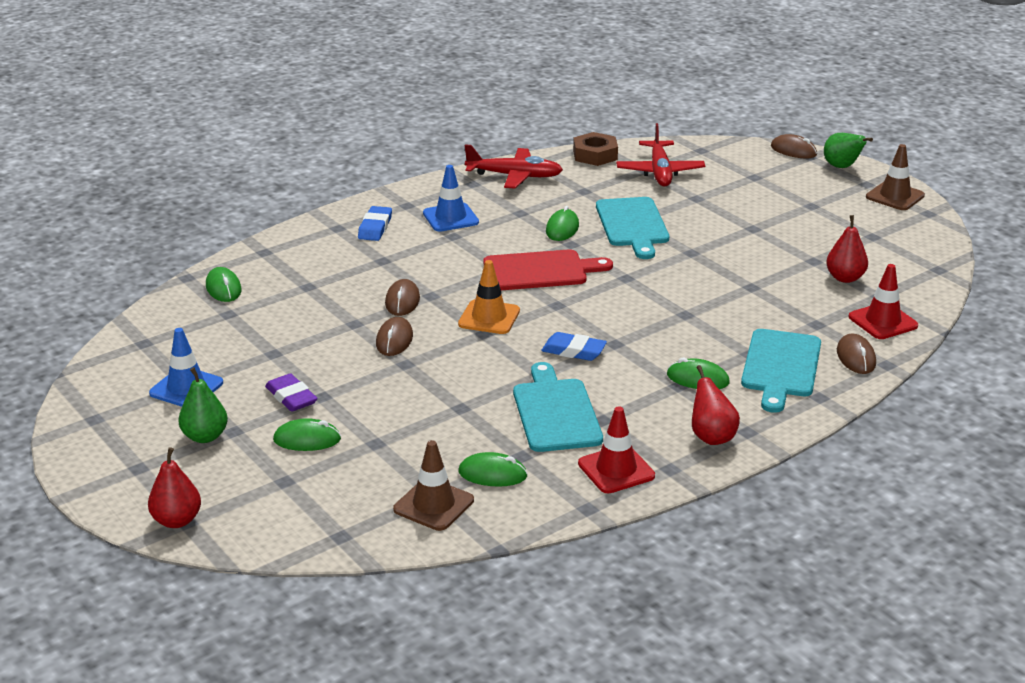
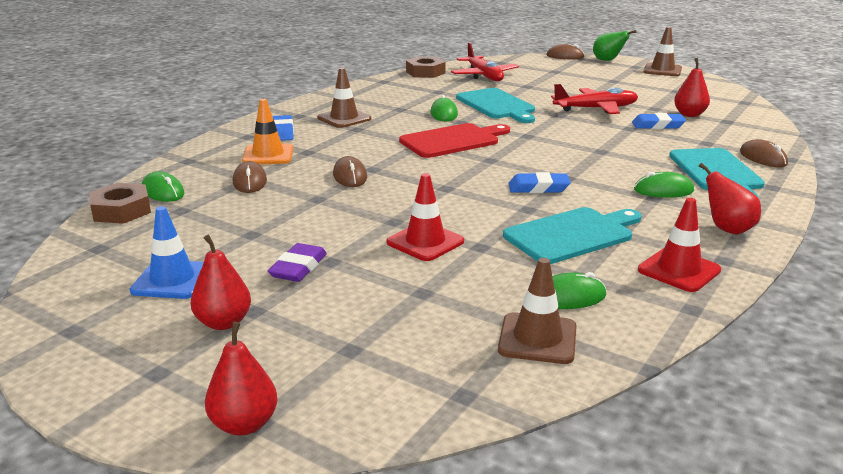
camera: 20 degrees left, 5 degrees down
green pear [178,367,228,443] -> red pear [191,235,251,330]
purple eraser [265,373,318,412] -> purple eraser turned 75 degrees clockwise [268,243,327,282]
green mouse [273,418,341,451] -> none
brown mouse [376,317,413,356] -> brown mouse moved to [233,161,267,193]
blue traffic cone [423,165,479,232] -> brown traffic cone [317,68,371,128]
orange traffic cone [458,260,520,334] -> orange traffic cone moved to [242,99,293,164]
red plane [465,145,563,189] -> red plane moved to [551,84,638,114]
turquoise cutting board [513,362,603,452] -> turquoise cutting board turned 90 degrees clockwise [503,207,642,264]
red traffic cone [848,264,918,339] -> red traffic cone moved to [387,173,464,261]
none -> brown nut [89,183,151,224]
none -> blue eraser [632,113,686,129]

